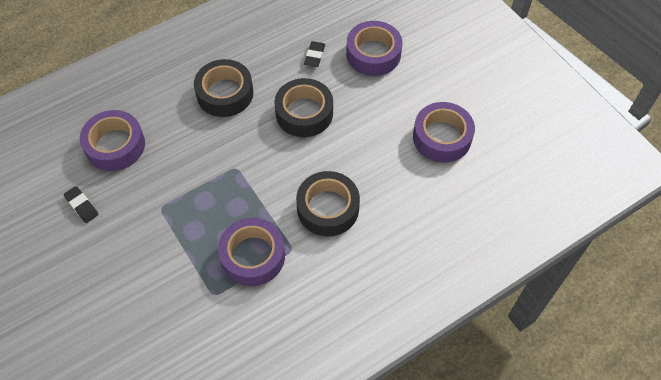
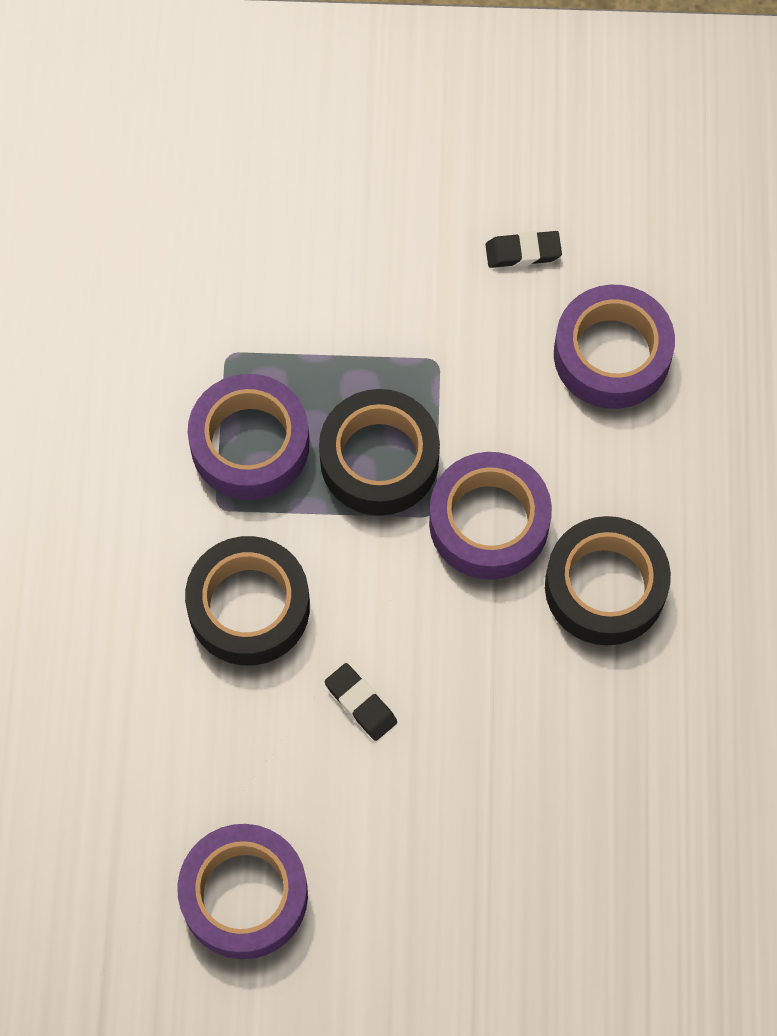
camera: 125 degrees right, 10 degrees up
black tape [274,78,333,137] -> black tape moved to [319,389,440,516]
black eraser [304,41,325,67] -> black eraser moved to [325,663,397,741]
purple tape [346,21,402,76] -> purple tape moved to [429,452,552,580]

